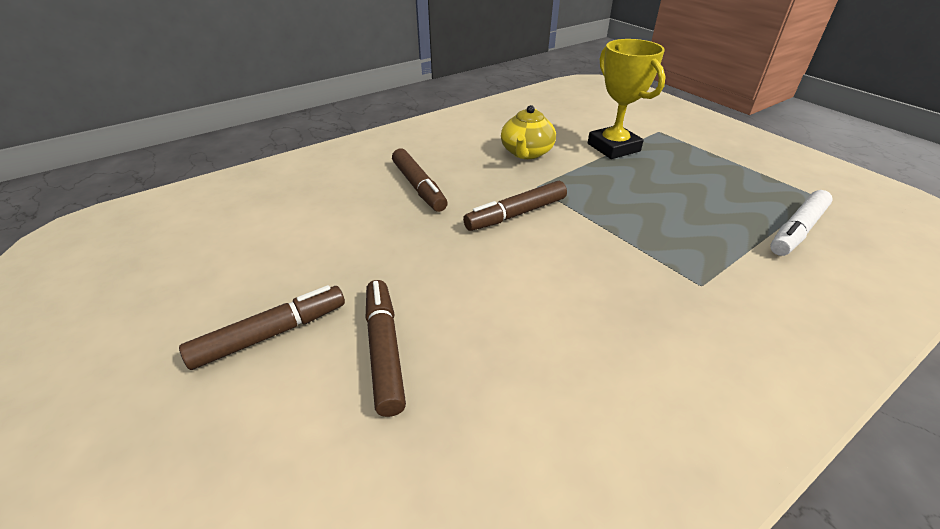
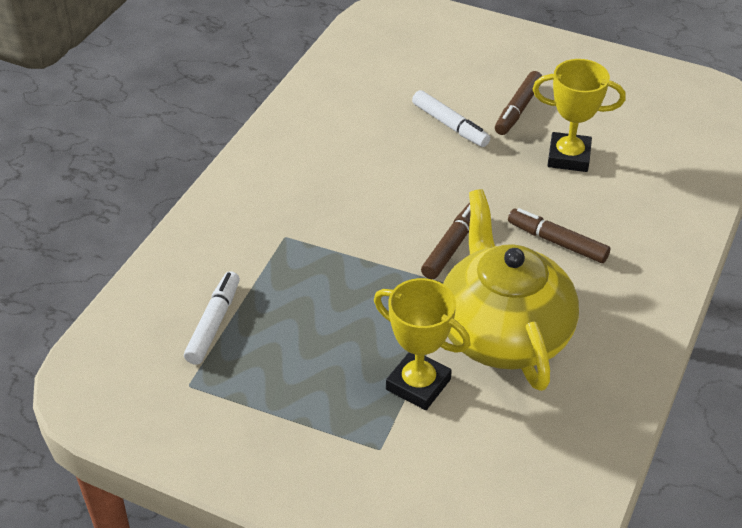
camera: 150 degrees right, 5 degrees up
brown marker [365,280,406,417] -> white marker [412,90,490,147]
yellow teapot [501,105,556,159] -> yellow teapot [443,189,579,391], size x2.09
none -> yellow trophy [533,59,626,172]

